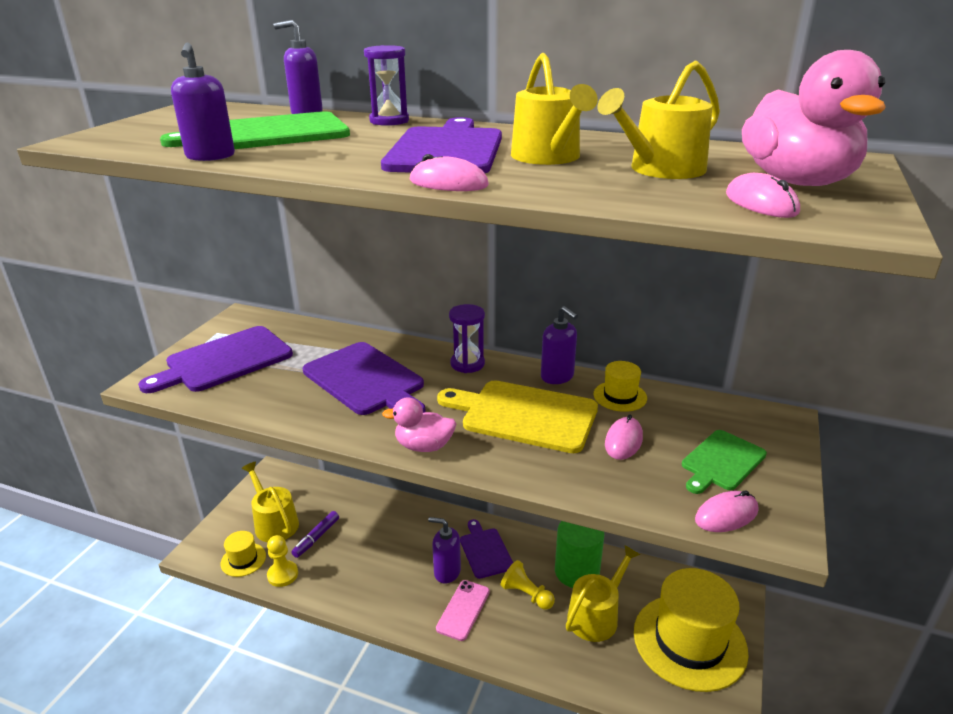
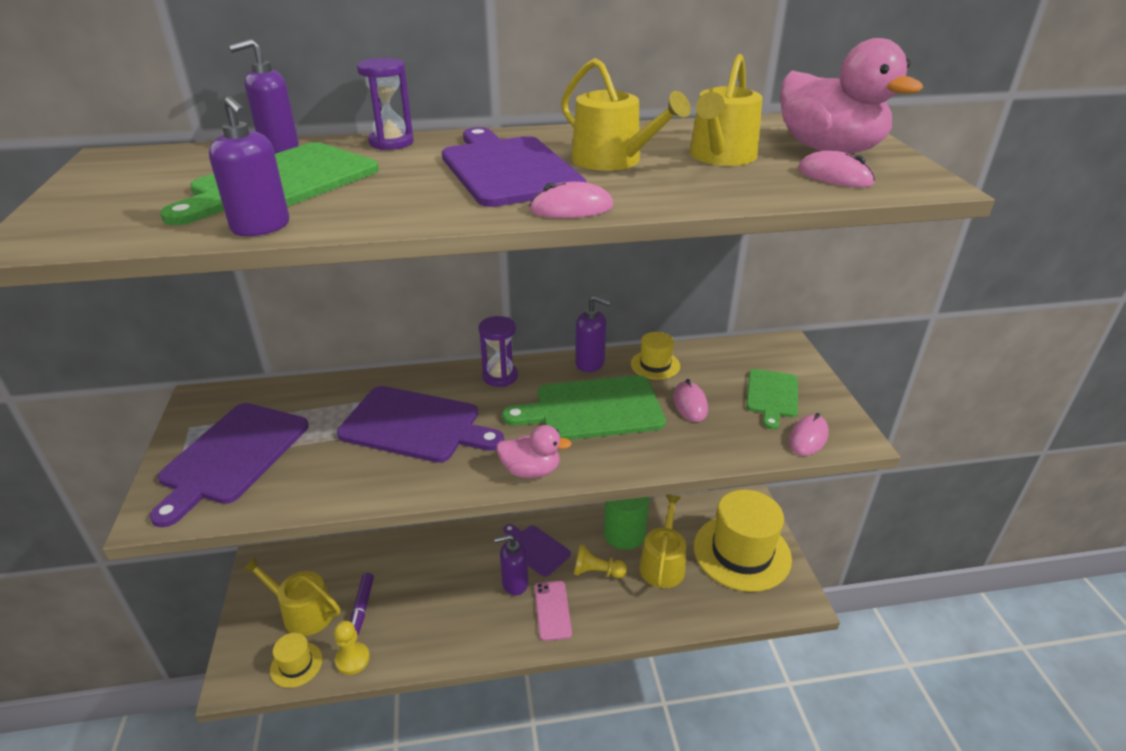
camera: 30 degrees left, 5 degrees up
pink duck [382,397,456,452] -> pink duck turned 150 degrees counterclockwise [496,425,572,478]
yellow cutting board [437,380,598,453] -> green cutting board [502,375,666,440]

